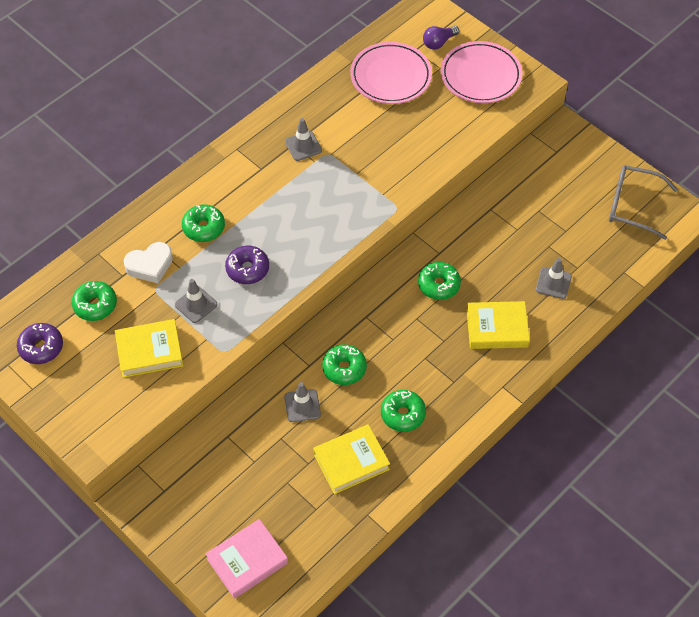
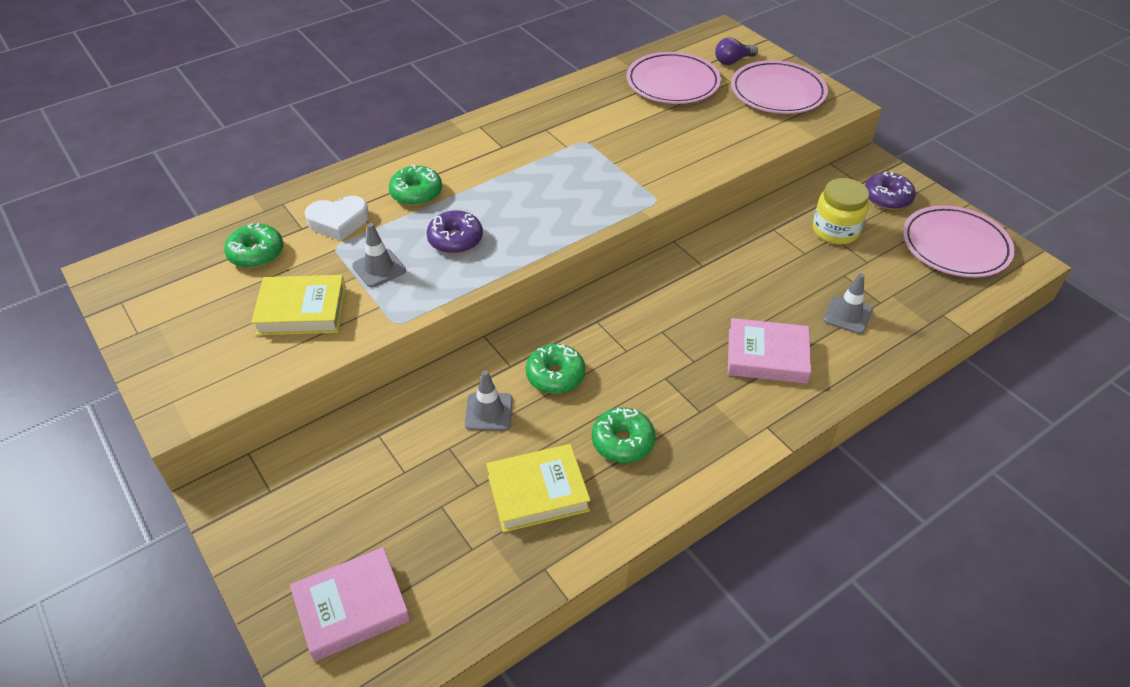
camera: 10 degrees right, 10 degrees down
purple donut [17,323,63,364] -> purple donut moved to [865,172,916,210]
grey traffic cone [285,118,322,161] -> none
green donut [418,262,461,300] -> none
yellow book [467,301,530,349] -> pink book [728,318,811,384]
grey glasses [609,165,678,240] -> pink plate [903,205,1015,278]
none -> yellow jar [813,178,869,245]

